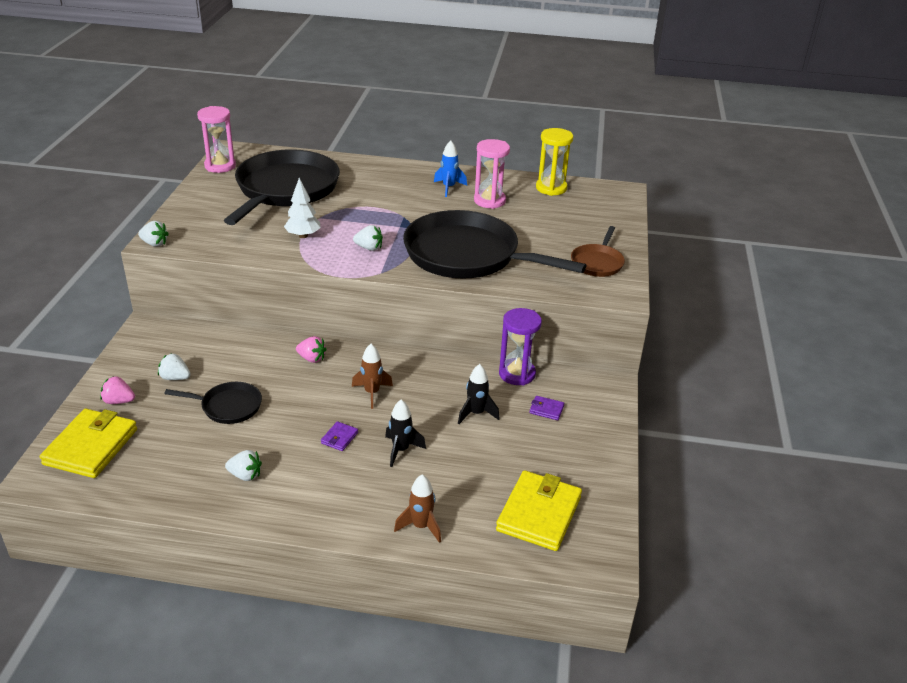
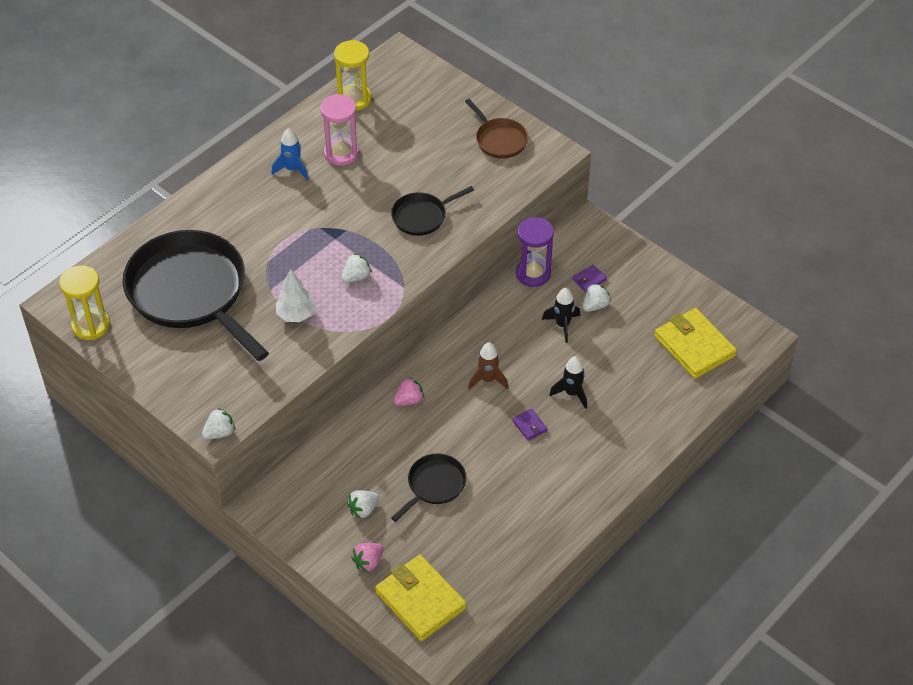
camera: 55 degrees left, 15 degrees up
pink hourglass [197,106,236,173] -> yellow hourglass [59,265,110,340]
white strawberry [225,450,262,481] -> white strawberry moved to [583,283,611,312]
brown rocket [394,474,441,543] -> none
black pan [403,210,587,279] -> black pan [391,186,474,236], size x0.47

